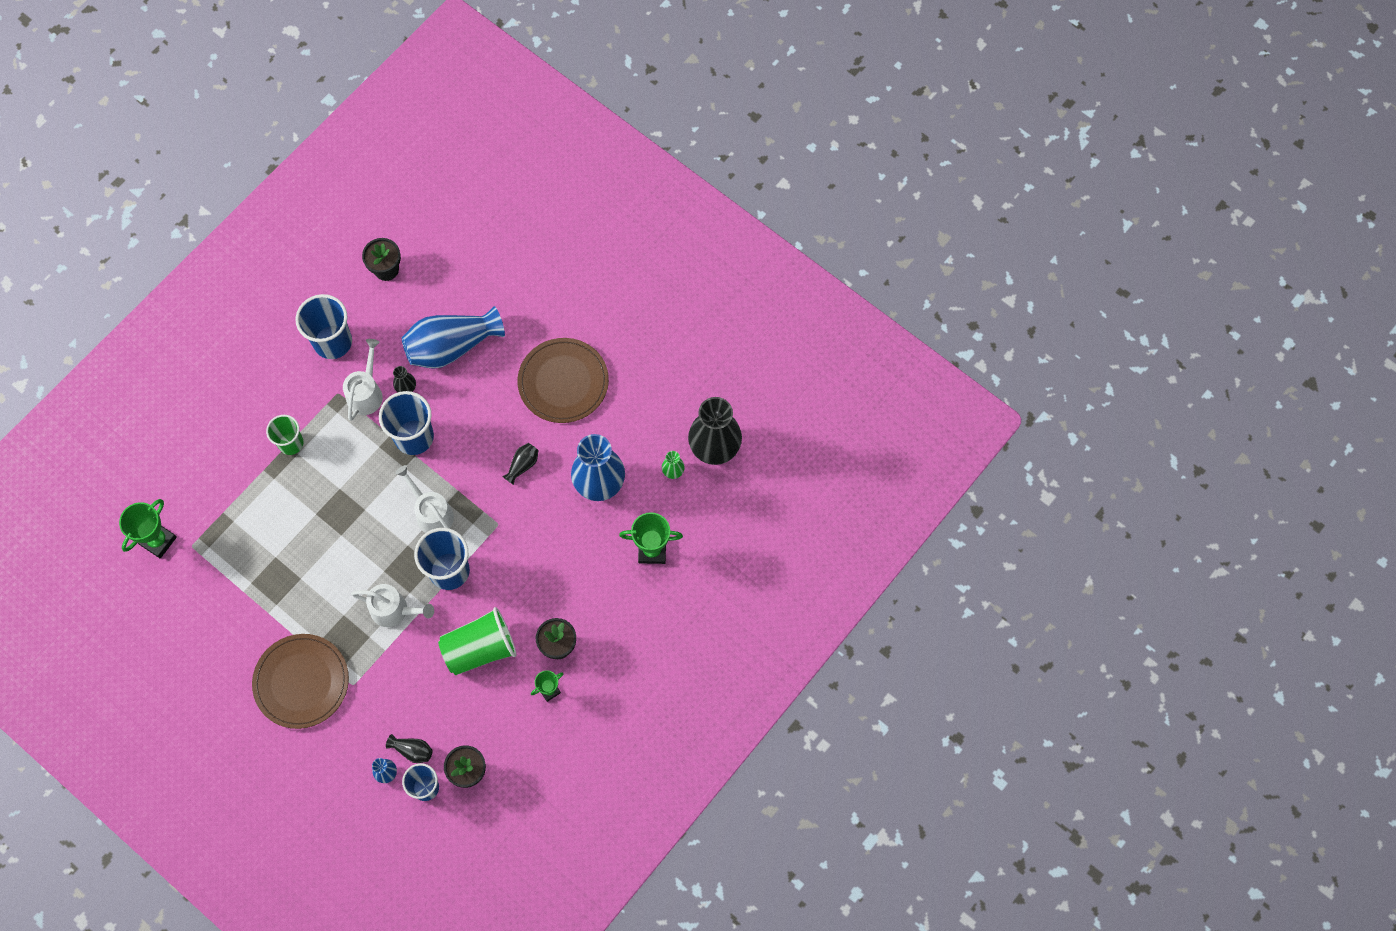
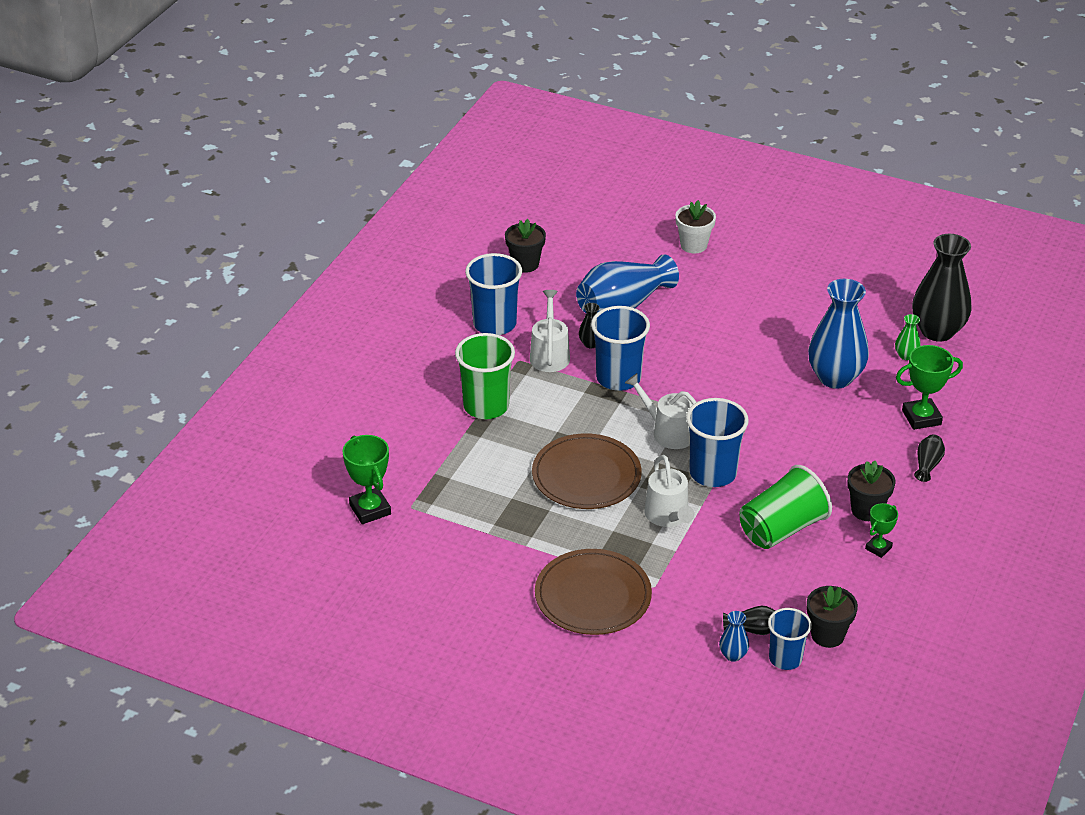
camera: 15 degrees left, 30 degrees down
green trophy [119,499,177,558] -> green trophy turned 45 degrees counterclockwise [342,435,391,524]
green cup [266,415,304,455] -> green cup [455,333,515,419], size x1.57
white watering can [351,584,434,627] -> white watering can turned 75 degrees clockwise [644,455,694,527]
black vase [502,443,539,485] -> black vase moved to [914,435,945,482]
brown plate [518,338,609,423] -> brown plate moved to [532,433,642,509]
none -> white flower pot [675,200,716,253]

